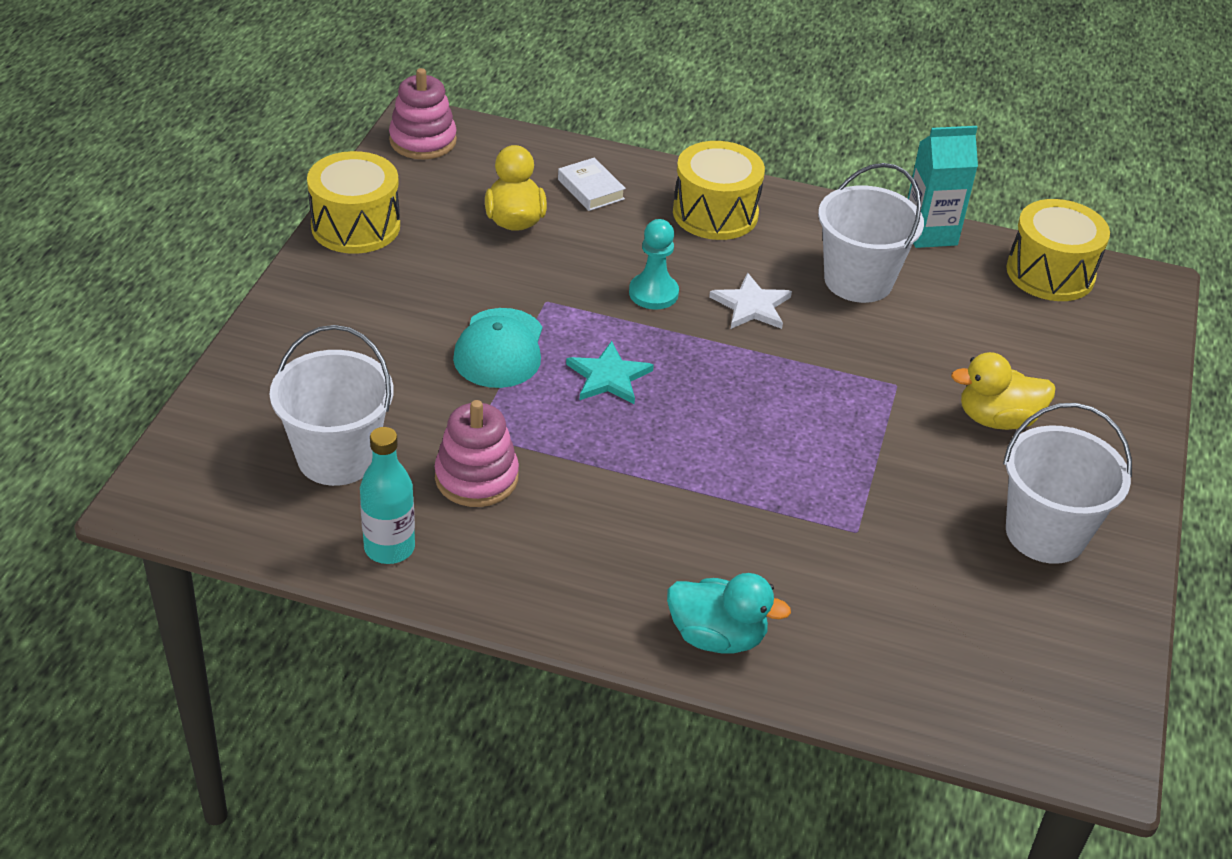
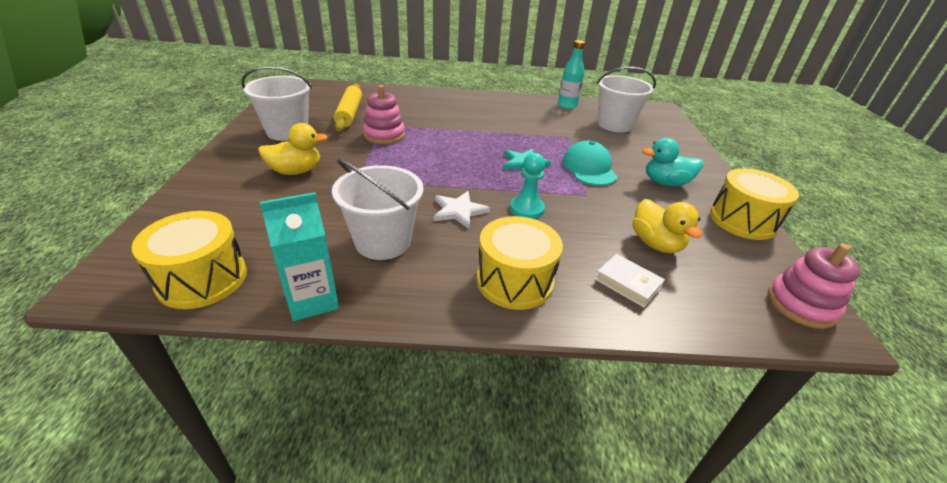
camera: 165 degrees right, 5 degrees down
pink stacking toy [434,400,519,507] -> pink stacking toy moved to [363,85,405,144]
turquoise duck [667,573,791,653] -> turquoise duck moved to [642,138,703,186]
none -> yellow rolling pin [334,83,362,132]

